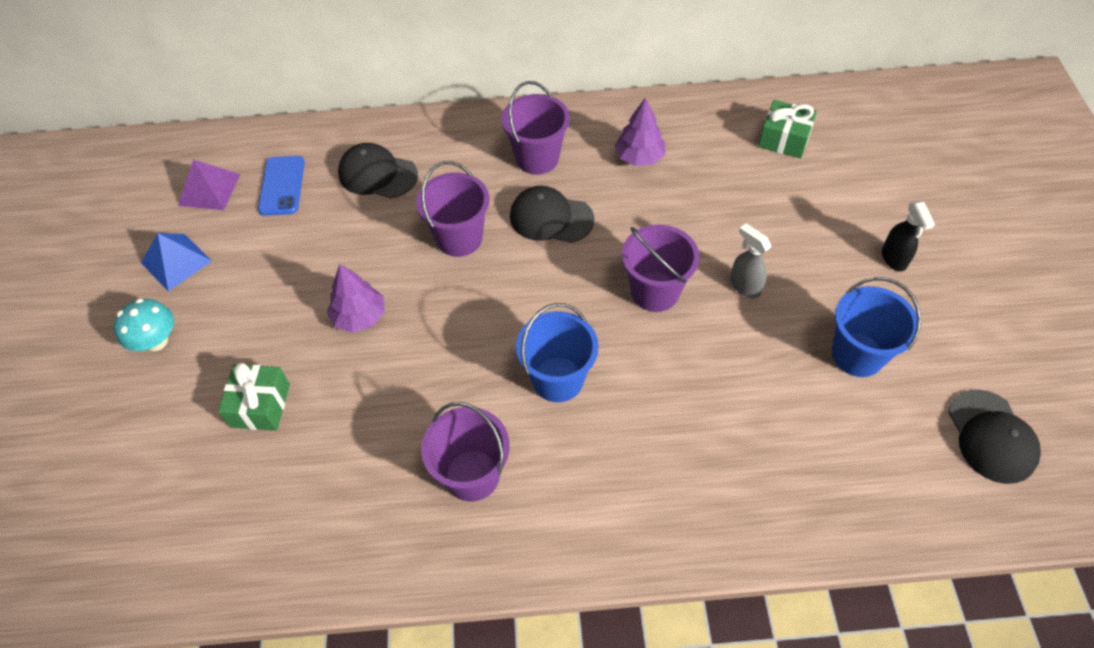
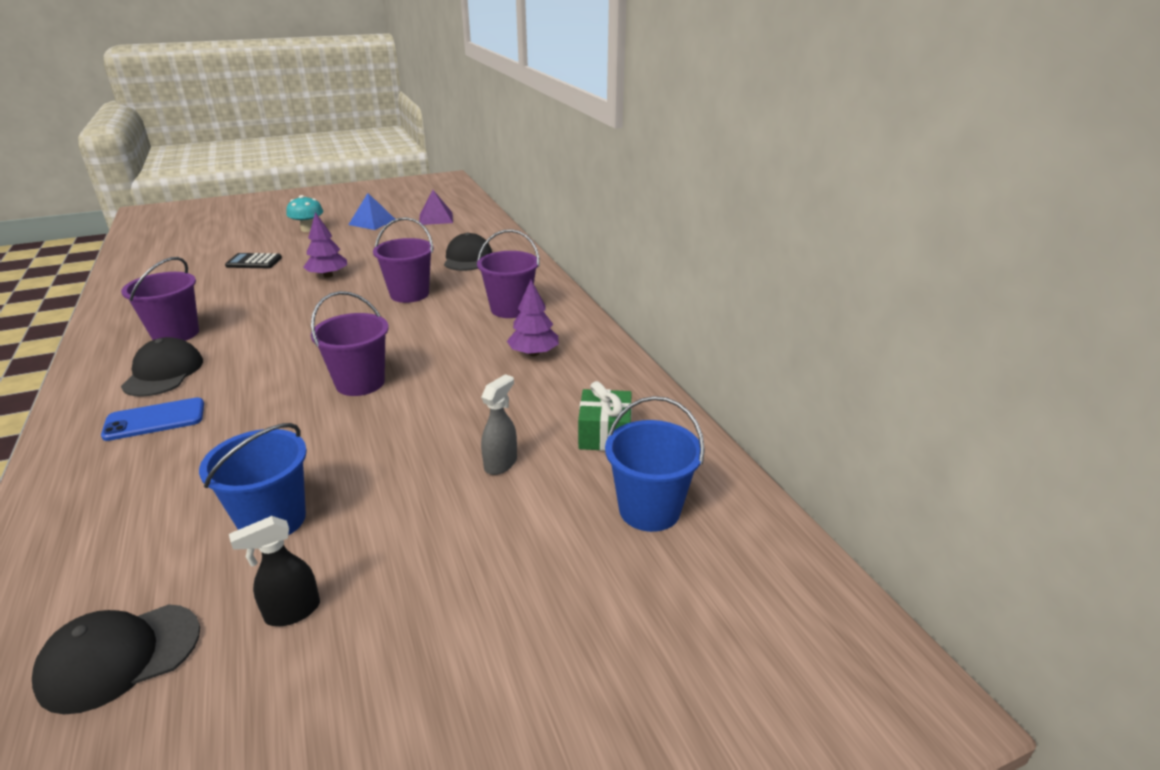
camera: 70 degrees right, 25 degrees down
green gift [218,363,290,431] -> black calculator [225,253,282,268]
blue phone [258,156,305,216] -> blue phone moved to [101,397,204,441]
black cap [510,186,595,243] -> black cap moved to [121,337,203,397]
blue bucket [516,303,599,402] -> blue bucket moved to [605,396,705,532]
grey spray bottle [730,223,771,298] -> grey spray bottle moved to [481,374,517,475]
black spray bottle [882,201,935,271] -> black spray bottle moved to [229,516,320,626]

